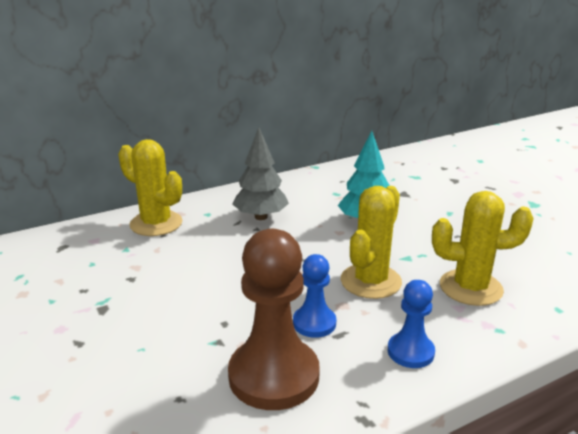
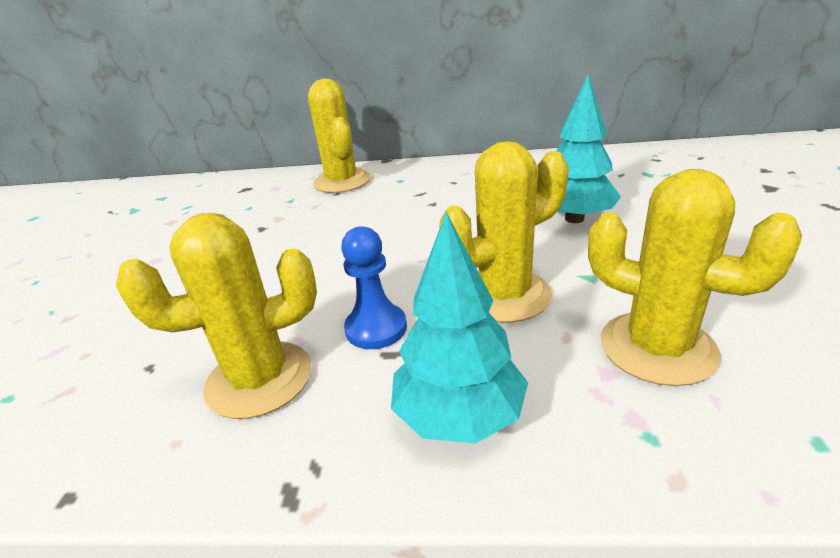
camera: 35 degrees right, 5 degrees up
brown pawn [228,229,320,410] -> yellow cactus [116,213,317,419]
grey tree [233,127,289,220] -> none
blue pawn [388,280,435,368] -> turquoise tree [391,212,528,444]

